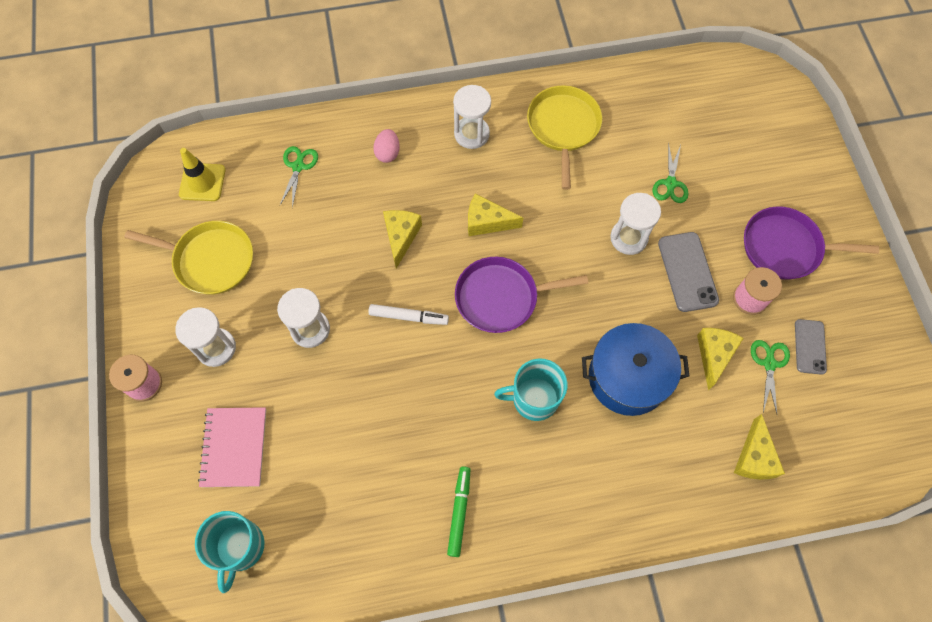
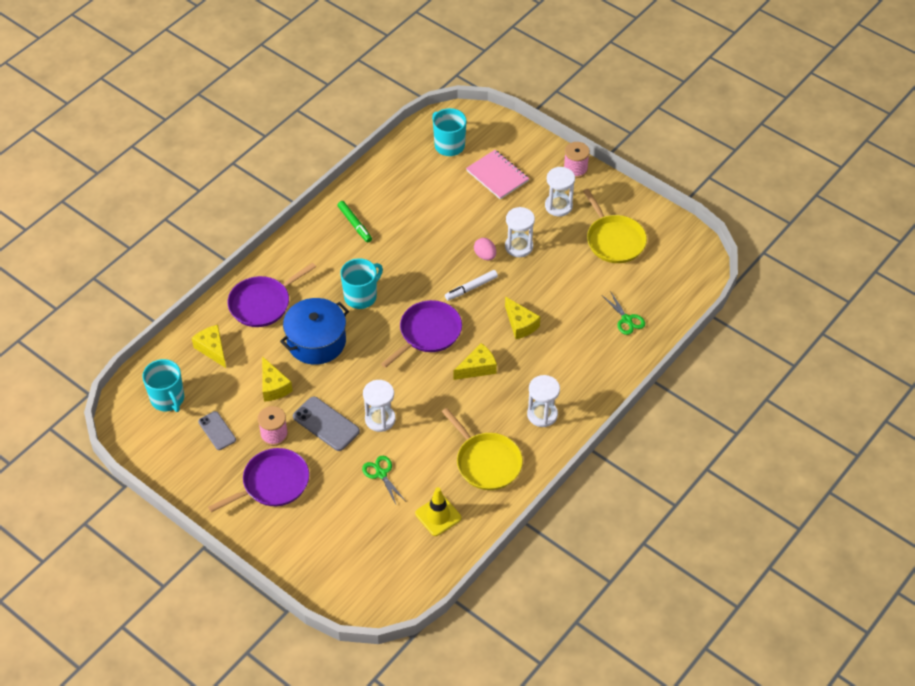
camera: 140 degrees right, 15 degrees down
yellow pan [124,221,253,295] -> yellow pan turned 90 degrees counterclockwise [583,189,647,263]
yellow traffic cone [179,148,225,201] -> yellow traffic cone moved to [415,487,461,536]
pink egg [373,129,400,163] -> pink egg moved to [474,238,496,260]
green scissors [751,340,790,413] -> none
none -> turquoise mug [142,359,184,412]
none -> purple pan [228,263,316,327]

